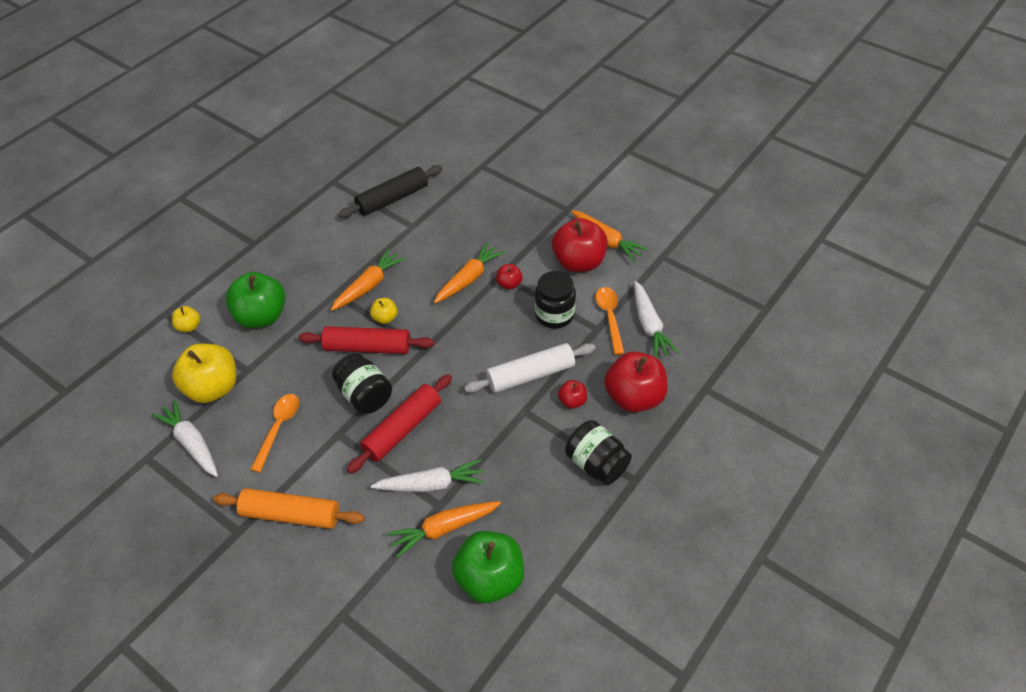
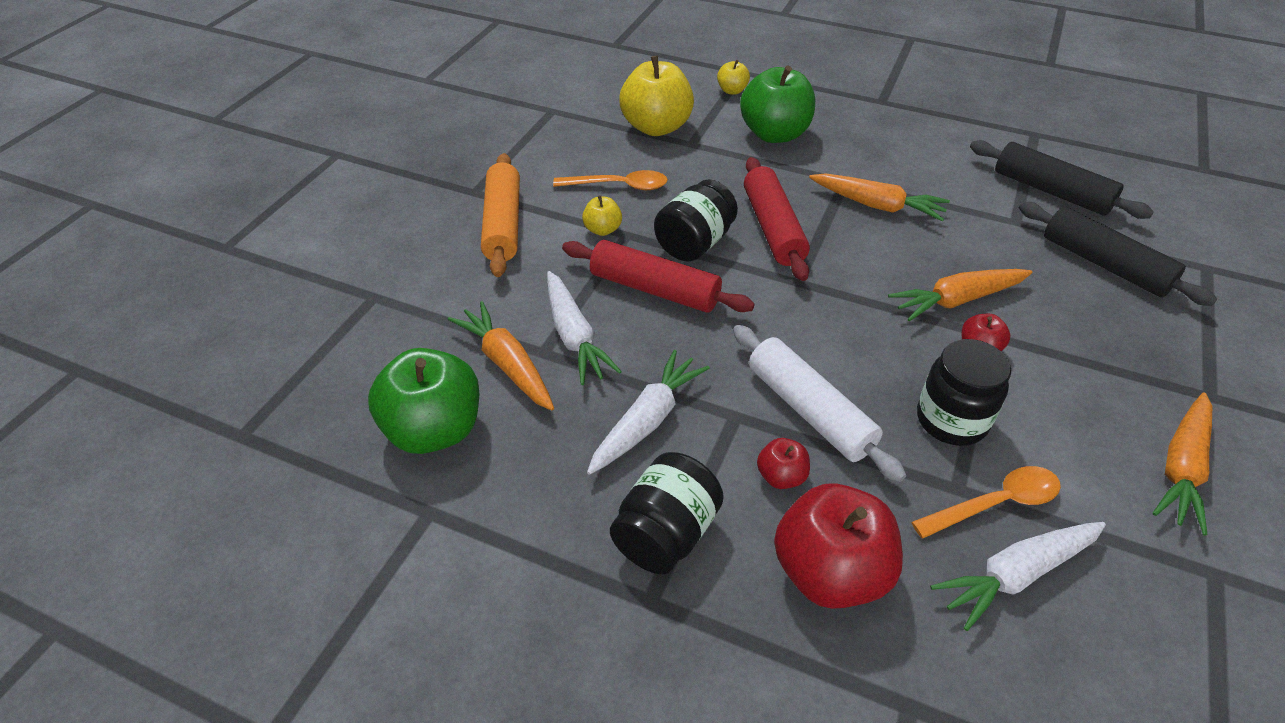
camera: 75 degrees right, 5 degrees down
white carrot [152,399,218,477] -> white carrot moved to [587,350,710,475]
yellow apple [370,298,398,324] -> yellow apple moved to [582,195,622,236]
orange carrot [434,242,505,303] -> orange carrot turned 135 degrees clockwise [888,269,1033,321]
red apple [552,218,607,272] -> none
none -> black rolling pin [1019,202,1217,306]

